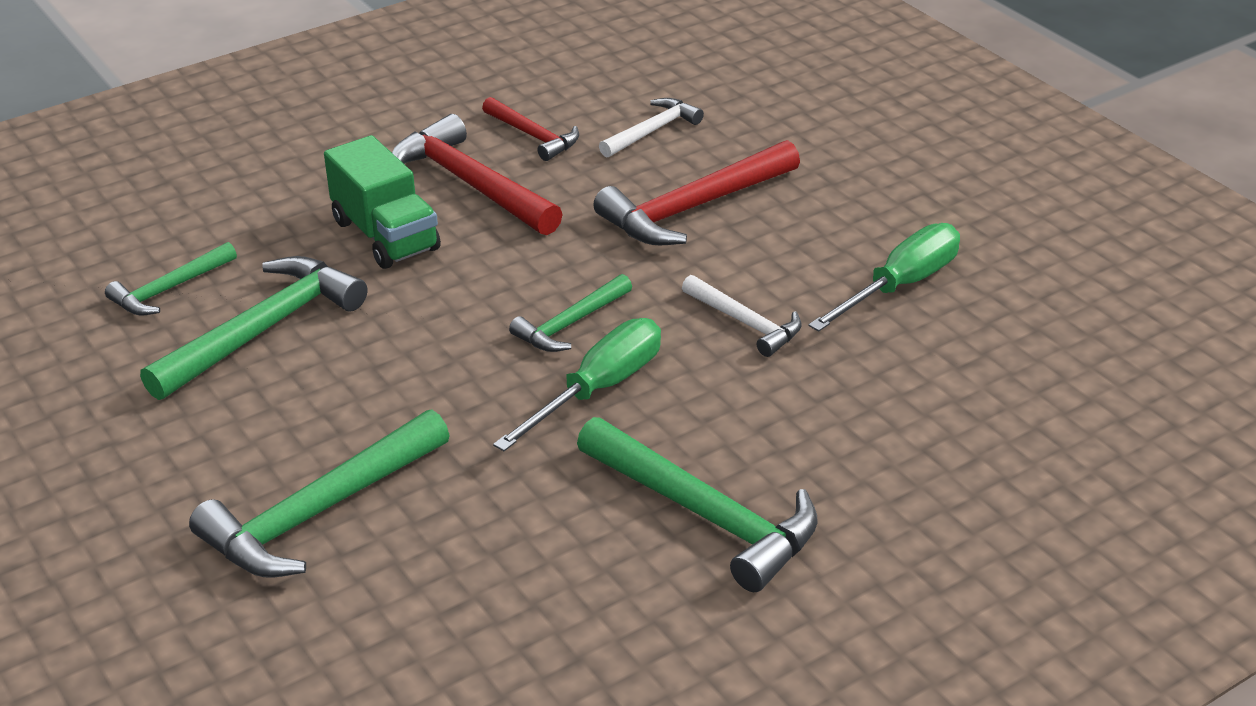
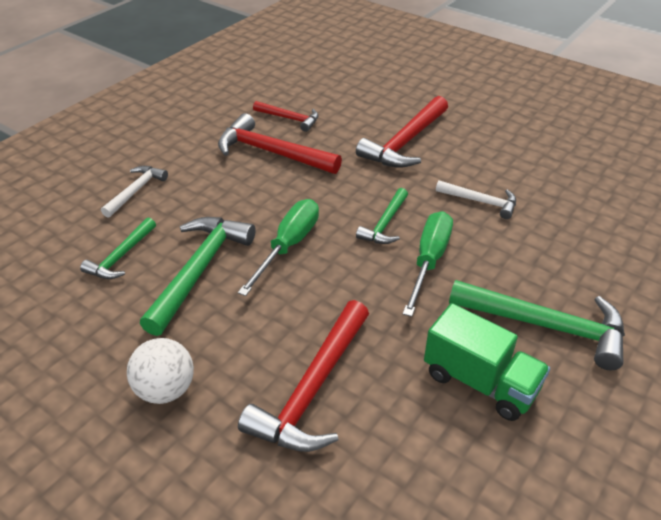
camera: 20 degrees left, 5 degrees up
green hammer [189,409,450,578] -> red hammer [238,300,369,452]
green truck [324,135,441,269] -> green truck moved to [424,303,550,421]
white hammer [599,98,704,157] -> white hammer moved to [101,166,168,218]
green screwdriver [808,223,960,332] -> green screwdriver moved to [238,199,319,296]
none -> white ball [127,338,194,404]

